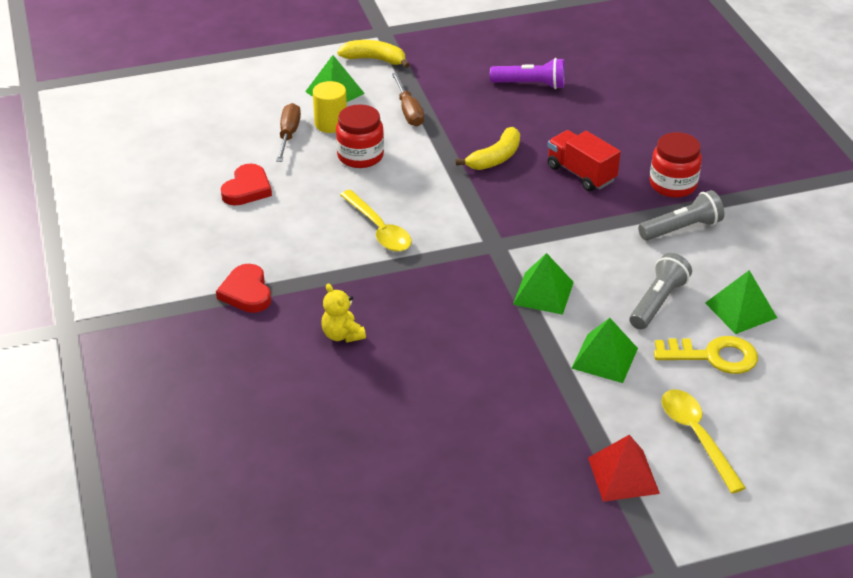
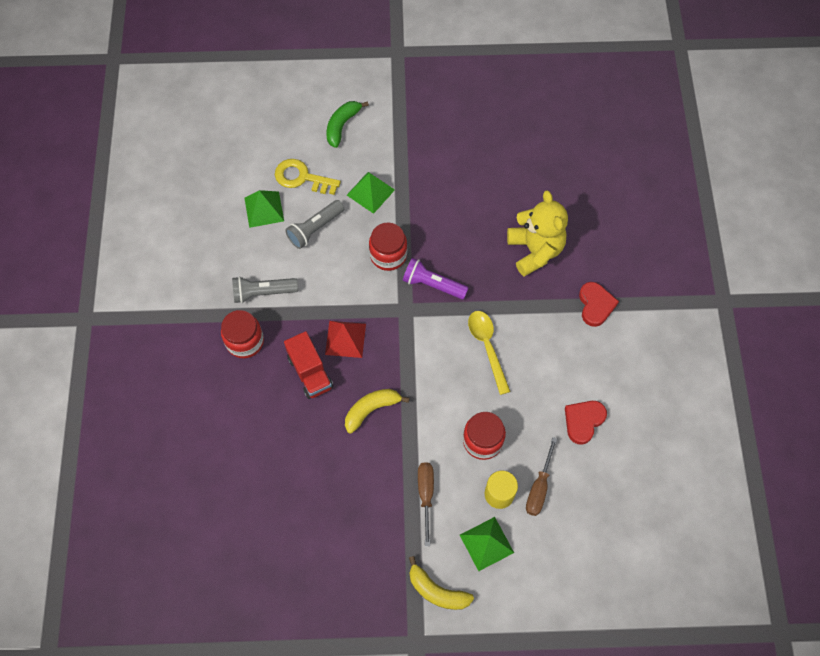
camera: 165 degrees left, 25 degrees up
yellow teddy bear [321,283,366,343] -> yellow teddy bear [507,190,568,276], size x1.96
purple flashlight [490,58,565,89] -> purple flashlight moved to [403,258,468,299]
green pyramid [513,253,574,315] -> red jar [369,222,407,271]
red pyramid [588,435,660,502] -> red pyramid moved to [325,321,366,358]
yellow spoon [662,389,746,493] -> green banana [326,101,369,148]

